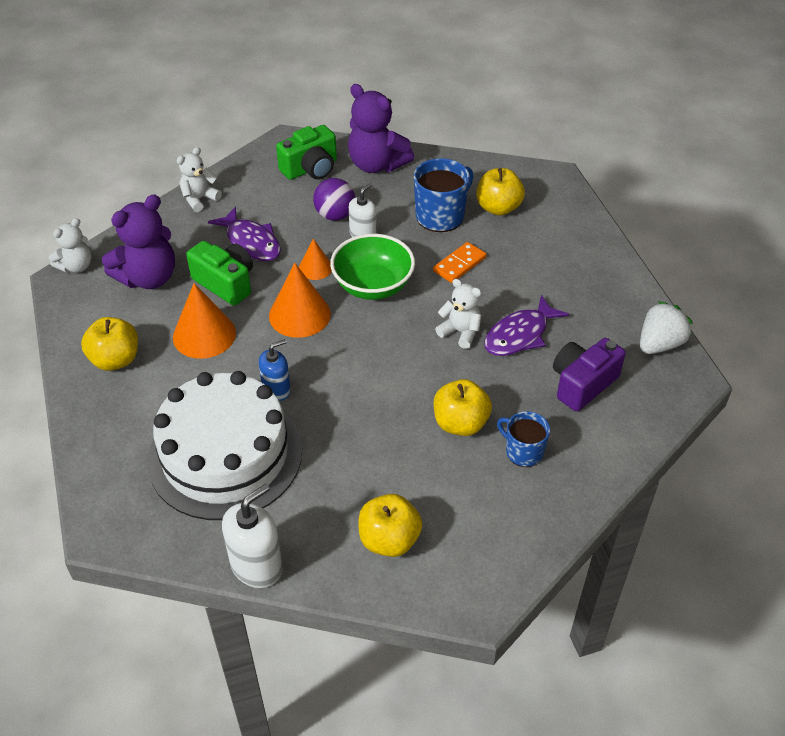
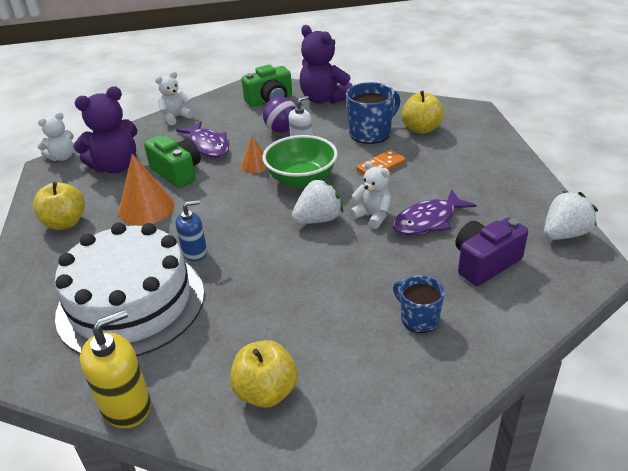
camera: 10 degrees right, 10 degrees down
white soap dispenser [222,484,283,588] -> yellow soap dispenser [80,309,151,428]
orange cone [269,263,331,338] -> none
yellow apple [434,379,492,436] -> none
none -> white strawberry [292,179,343,224]

